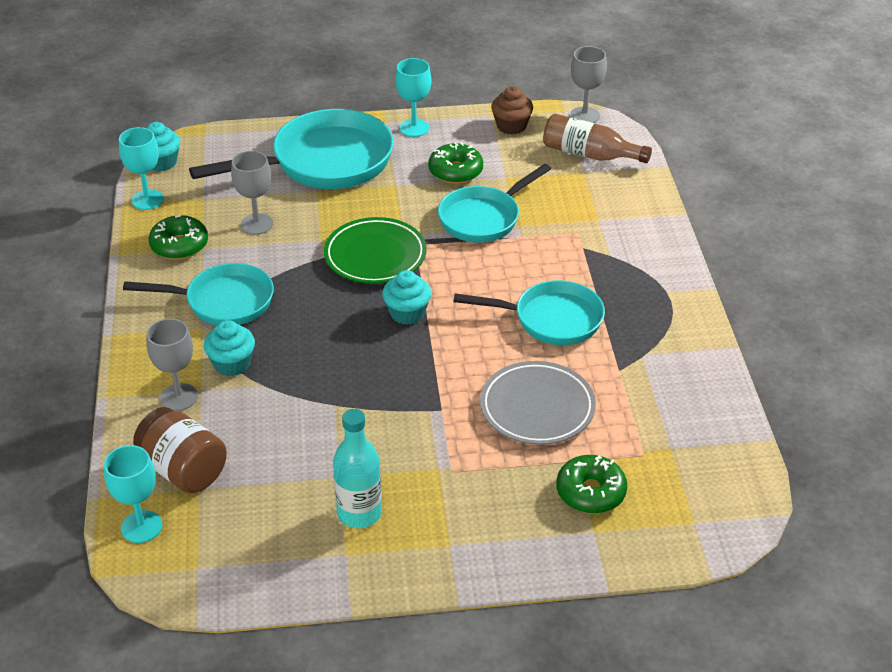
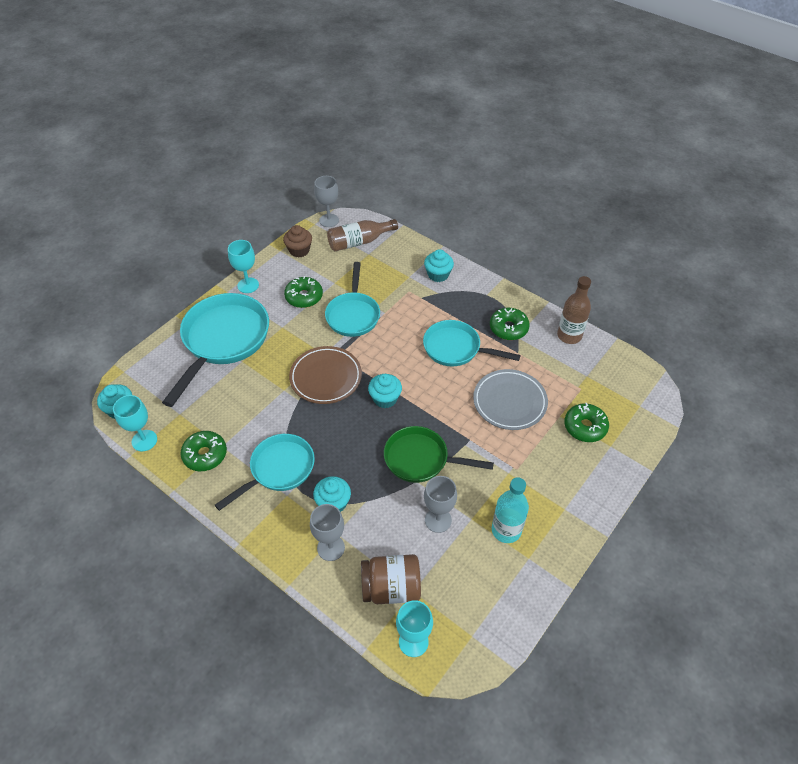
camera: 45 degrees left, 10 degrees up
grey goblet [231,151,273,235] -> grey goblet moved to [424,476,457,533]
green plate [324,217,427,284] -> brown plate [289,346,362,404]
turquoise pan [454,280,605,345] -> turquoise pan turned 120 degrees counterclockwise [423,320,521,366]
none -> green pan [384,426,494,483]
none -> turquoise cupcake [424,249,454,282]
none -> green donut [490,308,530,340]
none -> brown bottle [557,276,591,344]

